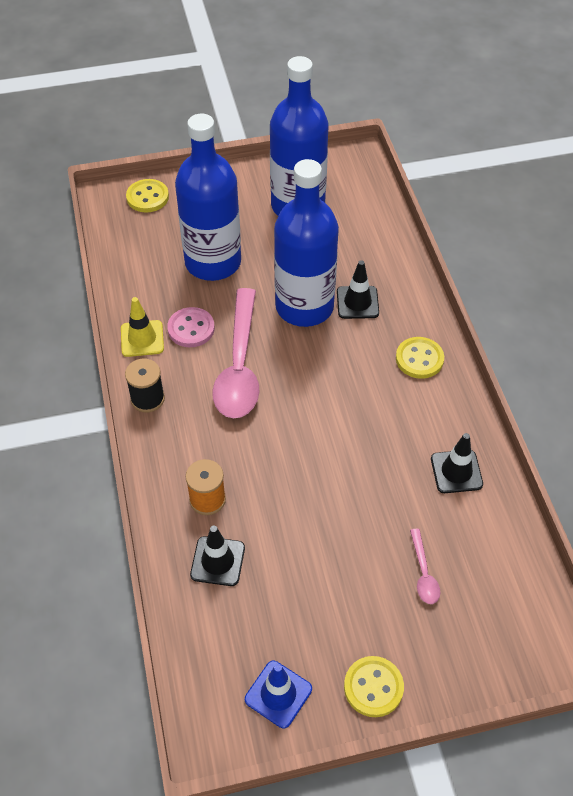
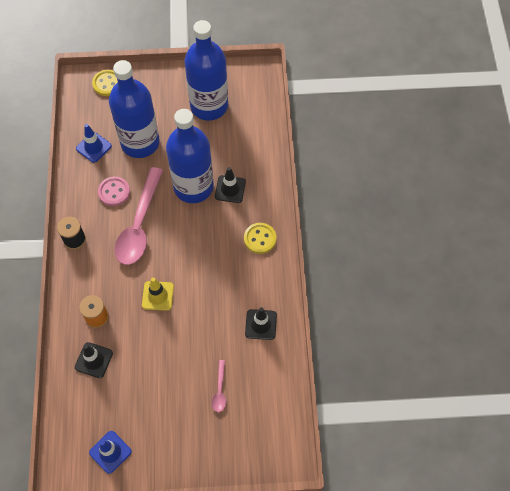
camera: 10 degrees right, 10 degrees up
yellow traffic cone [121,297,164,357] -> yellow traffic cone moved to [142,278,174,311]
yellow button [344,656,404,717] -> none
none -> blue traffic cone [76,124,112,163]

